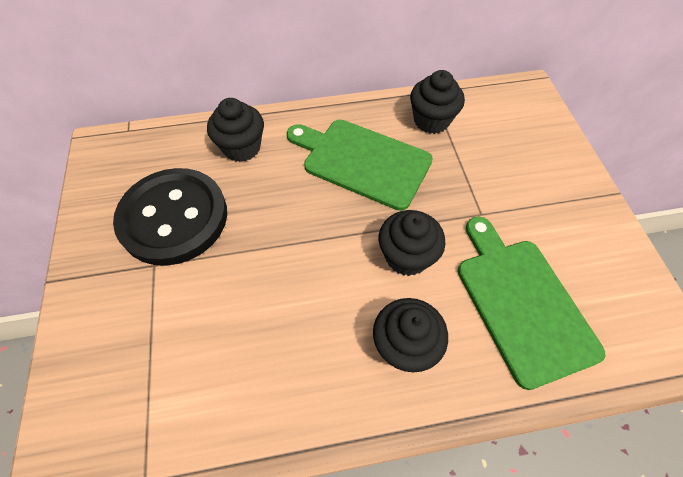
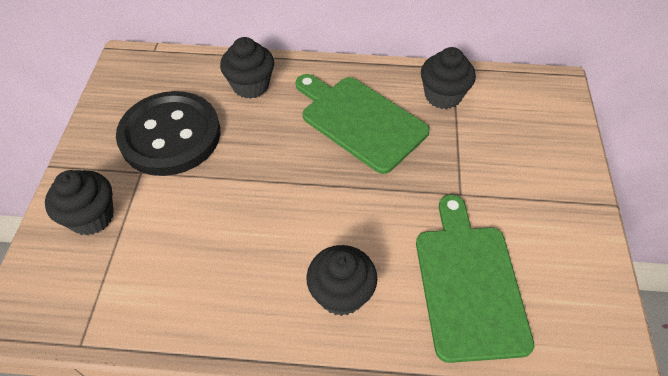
camera: 15 degrees right, 5 degrees down
black cupcake [379,210,445,276] -> black cupcake moved to [45,170,114,235]

